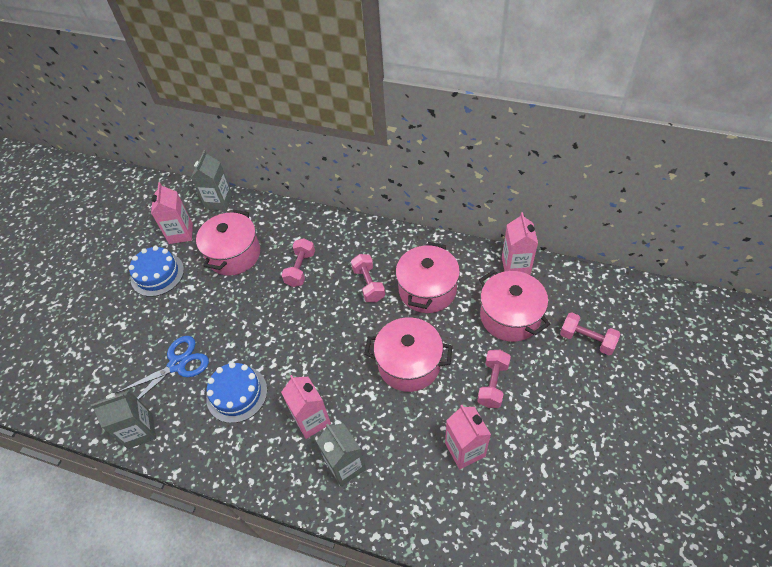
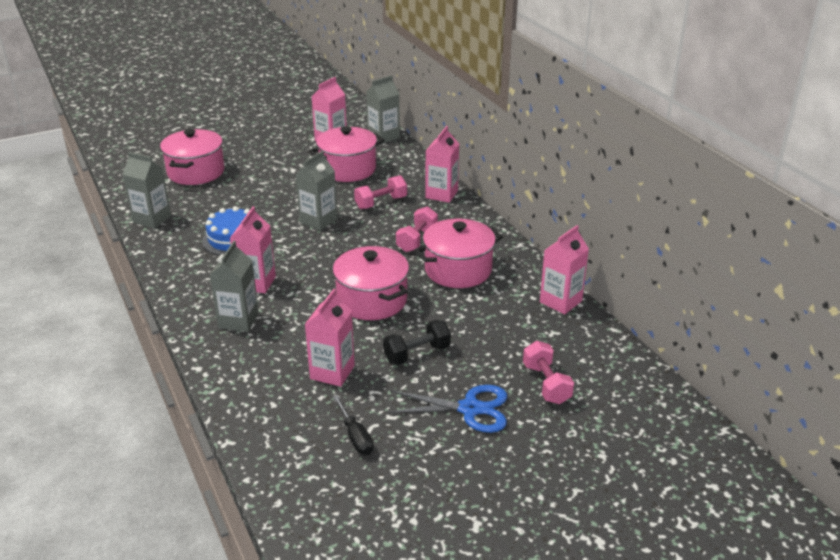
camera: 40 degrees right, 20 degrees down
blue scissors [116,336,209,399] -> blue scissors moved to [387,385,507,433]
blue cake [129,246,184,297] -> none
pink dumbbell [477,350,511,408] -> black dumbbell [383,320,451,365]
pink pot [479,270,550,342] -> pink pot moved to [160,129,224,185]
none -> grey carton [295,151,338,231]
none -> black screwdriver [333,395,374,455]
none -> pink carton [425,126,459,203]

